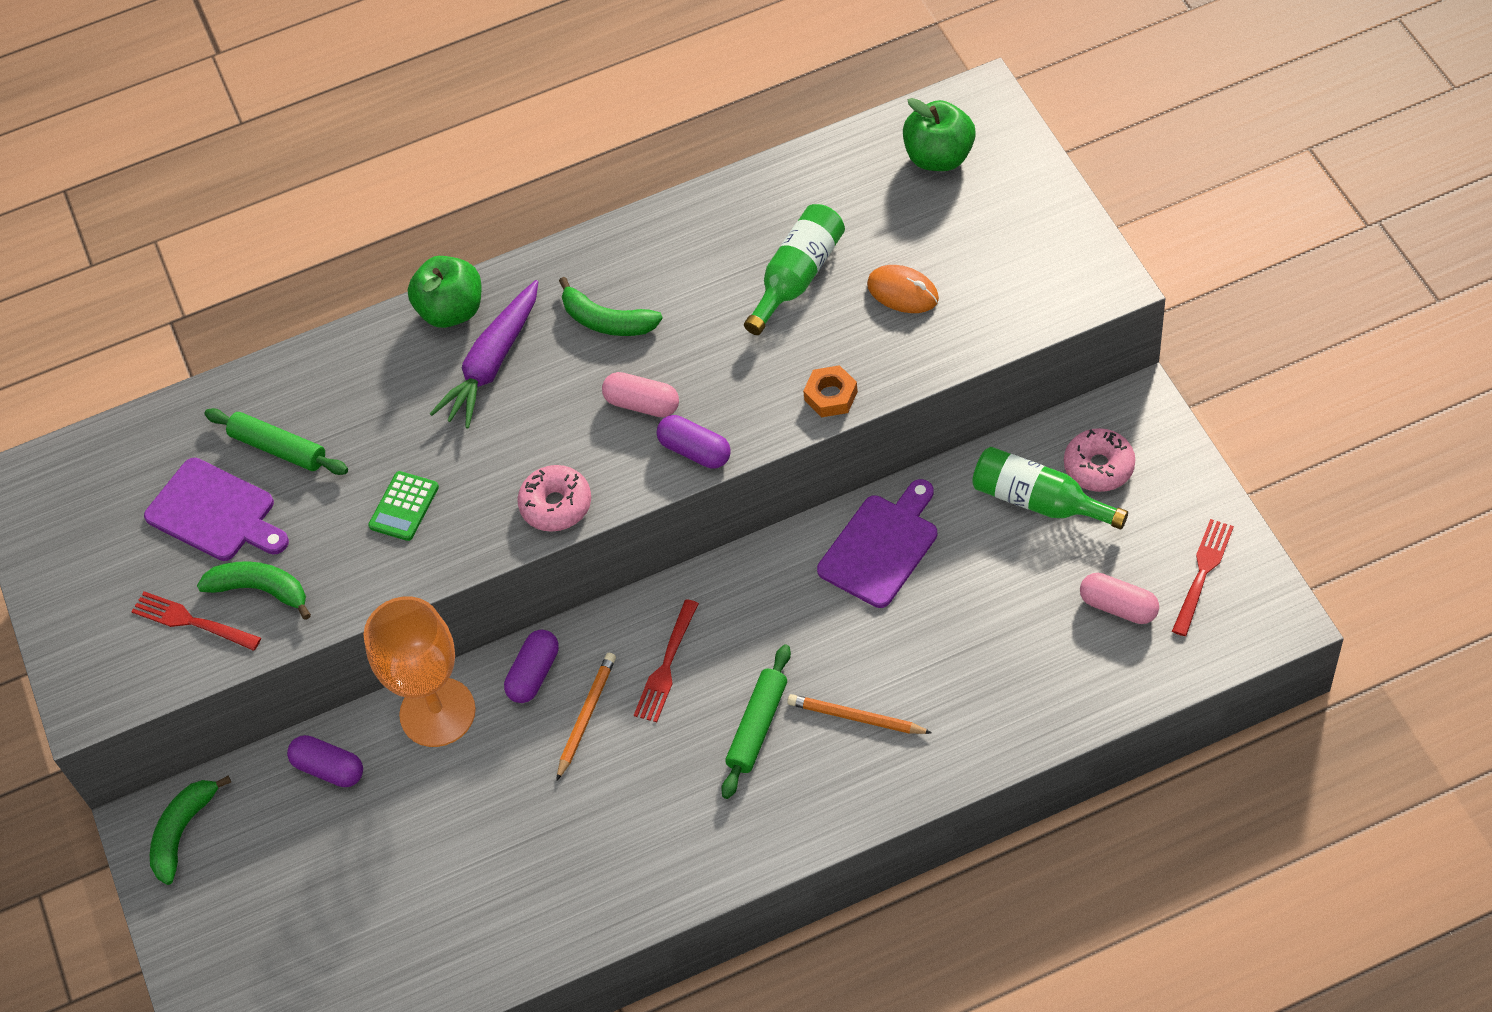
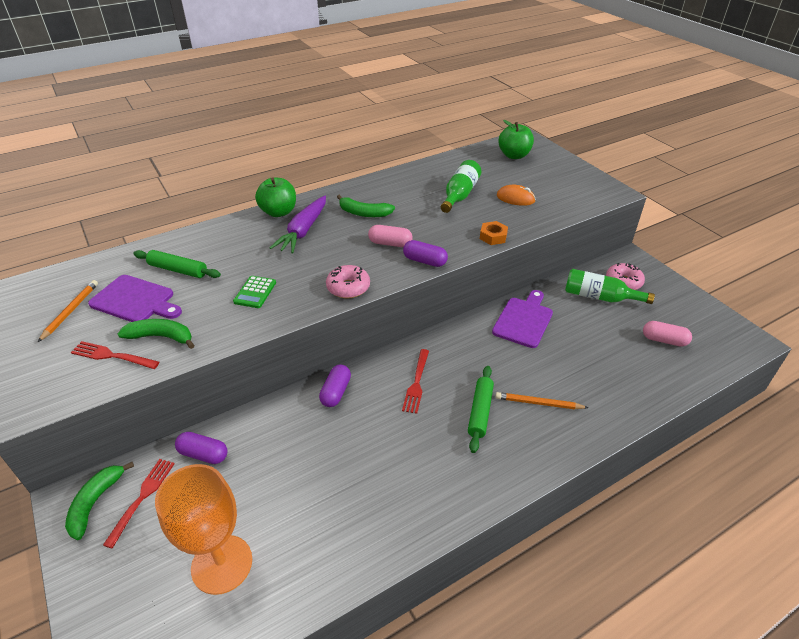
camera: 15 degrees left, 15 degrees down
orange goblet [364,596,476,747] -> orange goblet moved to [155,464,252,595]
orange pencil [556,653,616,781] -> orange pencil moved to [38,280,98,342]
red fork [1172,519,1234,636] -> red fork moved to [103,459,175,548]

